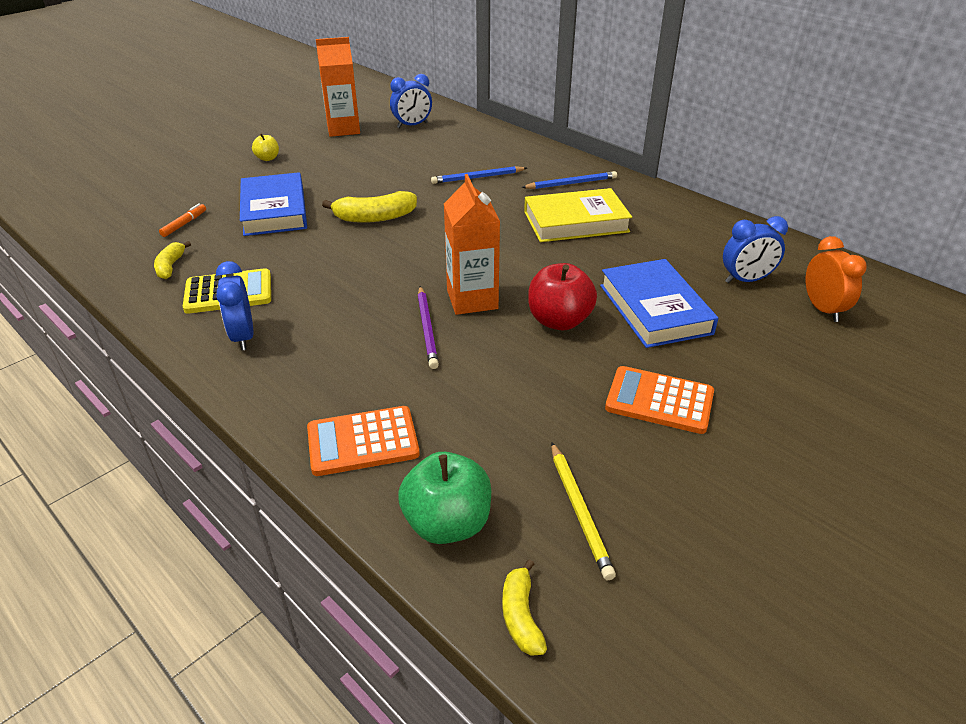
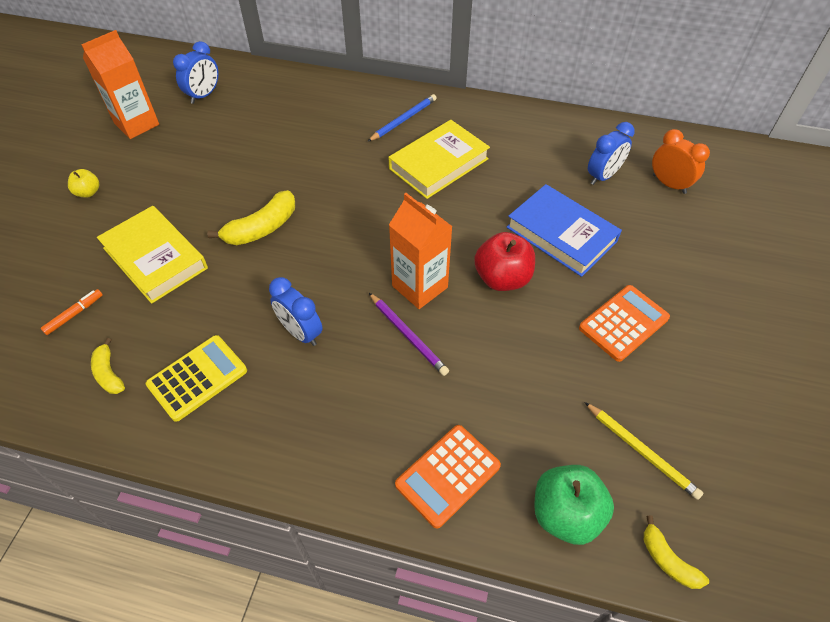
camera: 30 degrees left, 15 degrees up
orange marker [159,203,206,237] -> orange marker turned 45 degrees clockwise [41,289,103,335]
blue clock [216,261,253,351] -> blue clock moved to [269,277,323,346]
blue book [240,172,307,236] -> yellow book [97,206,208,304]
blue pencil [431,166,527,184] -> none
orange calculator [605,366,714,434] -> orange calculator turned 150 degrees clockwise [579,285,670,362]

